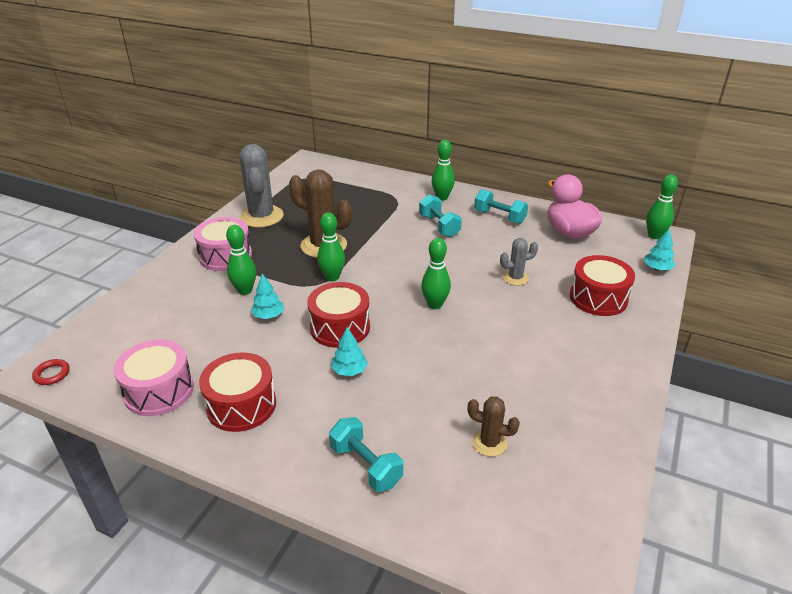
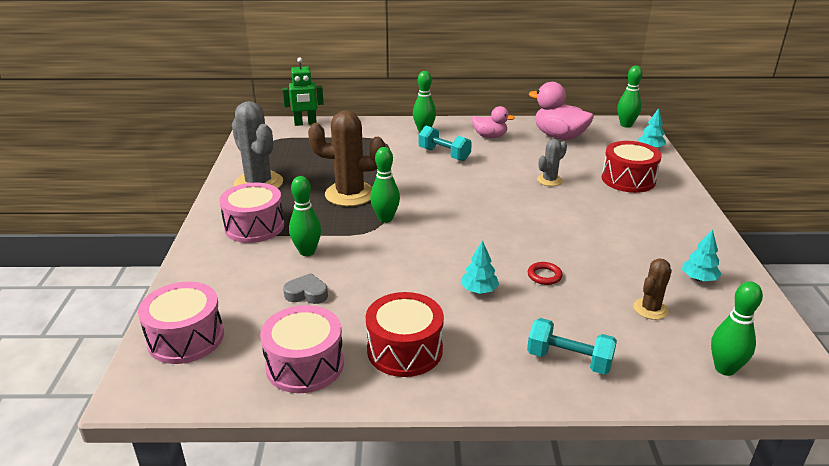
camera: 25 degrees left, 5 degrees down
red ring [32,359,70,385] -> red ring moved to [528,262,563,285]
turquoise tree [251,274,284,319] -> turquoise tree moved to [682,229,722,281]
red drum [307,282,370,348] -> none
green bowling pin [421,238,451,309] -> green bowling pin moved to [711,281,763,376]
brown cactus [468,397,520,457] -> brown cactus turned 45 degrees counterclockwise [633,259,672,320]
turquoise dumbbell [474,189,528,224] -> pink duck [472,106,515,138]
none -> pink drum [138,282,224,364]
none -> green robot [282,57,324,126]
none -> grey heart [283,273,328,304]

